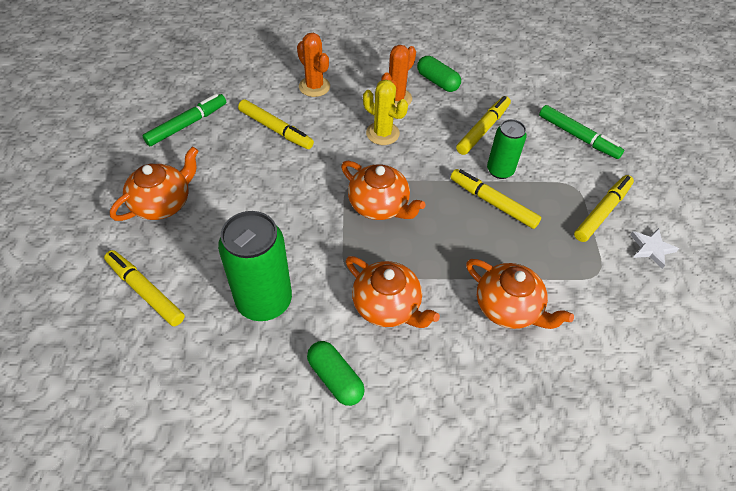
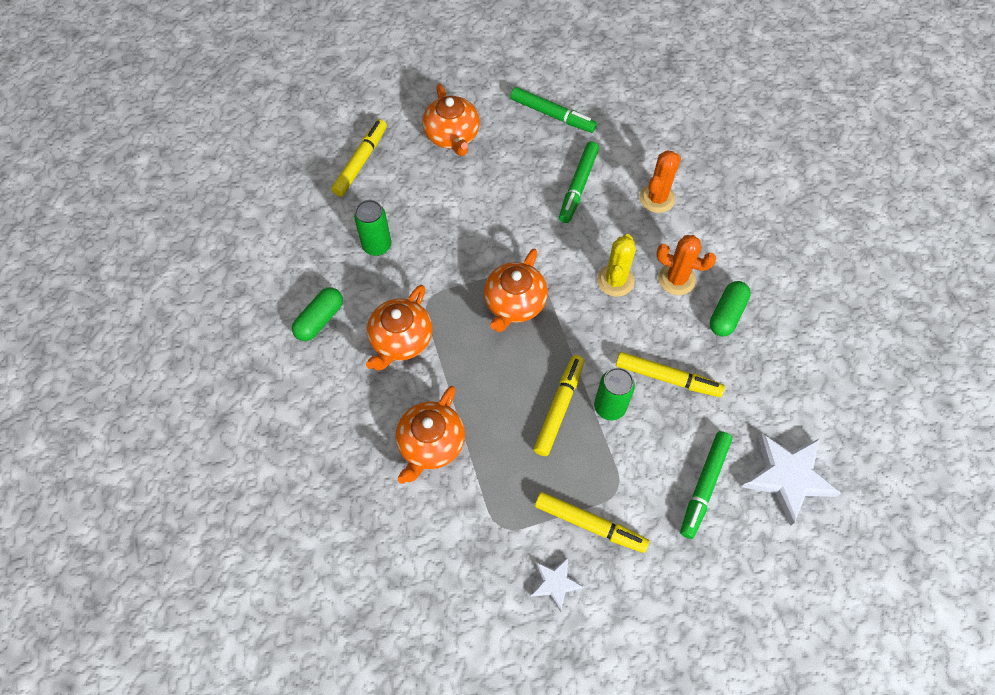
camera: 75 degrees right, 10 degrees up
orange teapot [110,147,198,221] -> orange teapot turned 45 degrees clockwise [422,84,480,156]
green can [218,211,292,321] -> green can [354,200,391,256], size x0.60
yellow marker [238,100,314,149] -> green marker [559,141,599,223]
none -> white star [742,433,841,526]

